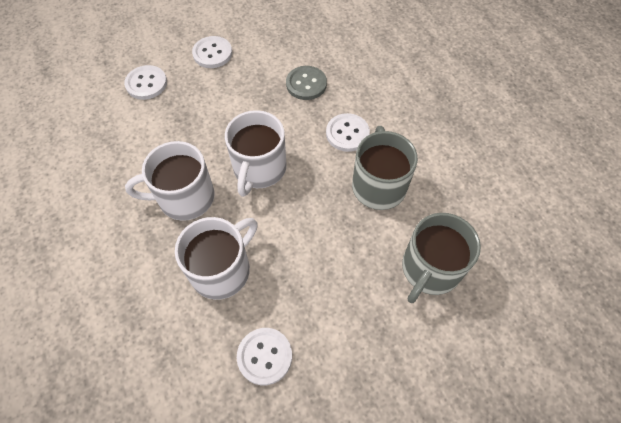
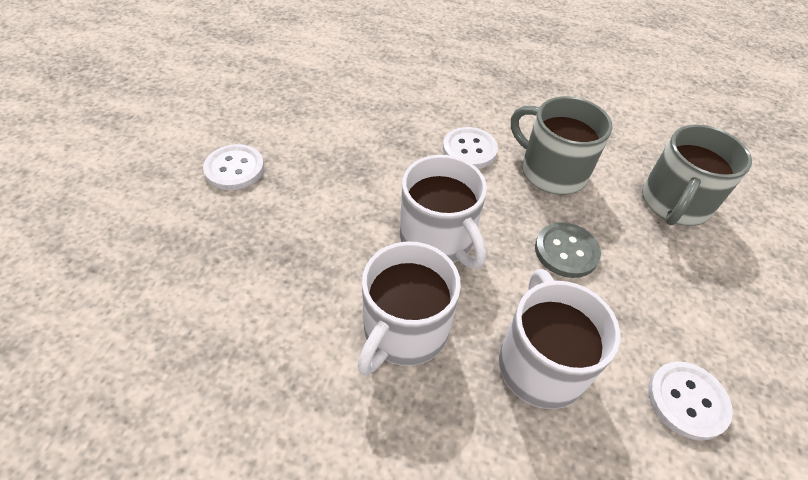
camera: 50 degrees left, 10 degrees down
white button [124,65,167,100] -> none
grey button [286,66,327,100] -> grey button moved to [535,222,601,278]
grey mug [402,213,481,303] -> grey mug turned 45 degrees clockwise [642,124,752,226]

